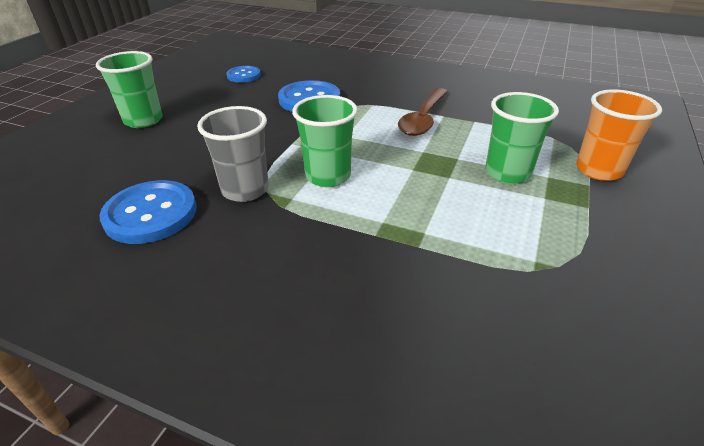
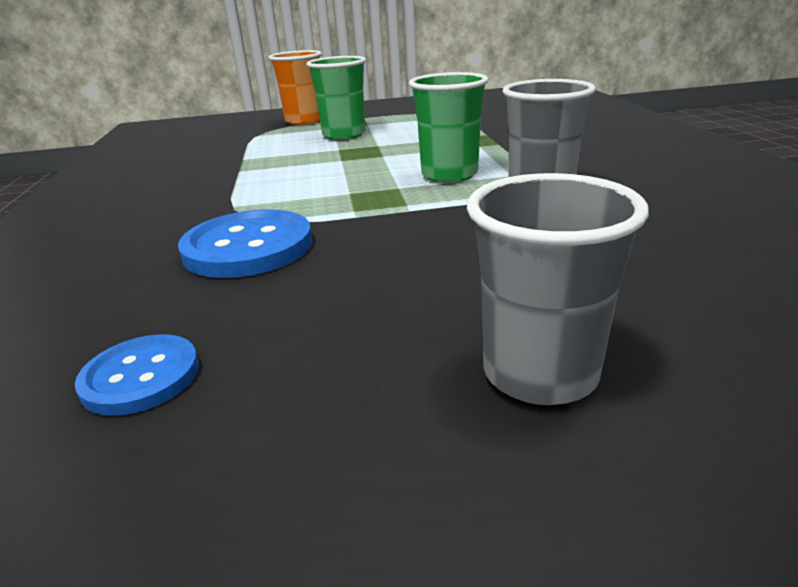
camera: 120 degrees left, 10 degrees down
green cup [96,51,163,128] -> grey cup [467,173,649,405]
blue button [99,180,197,244] -> none
brown spoon [398,88,448,136] -> none

